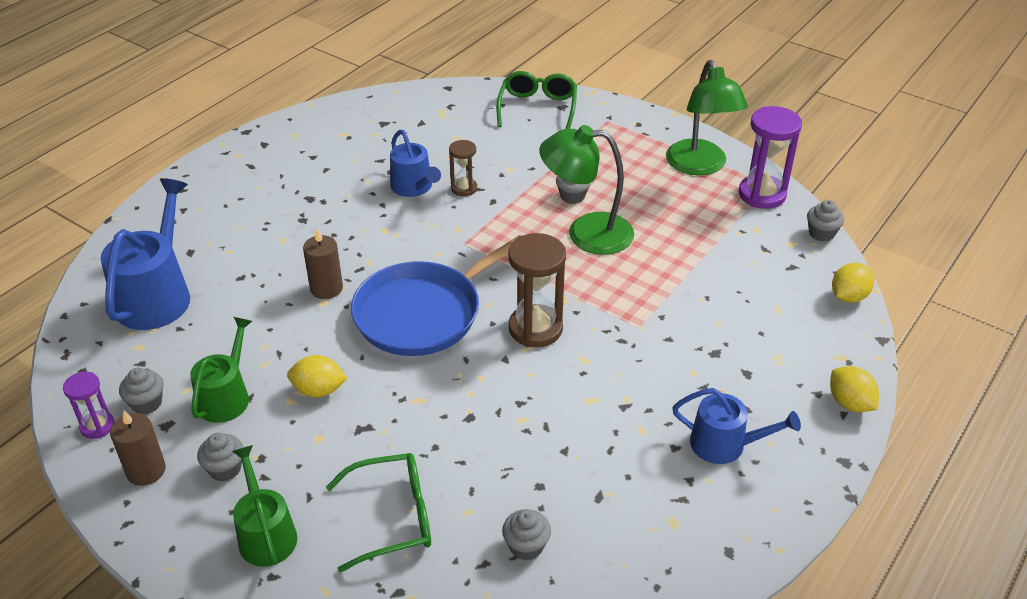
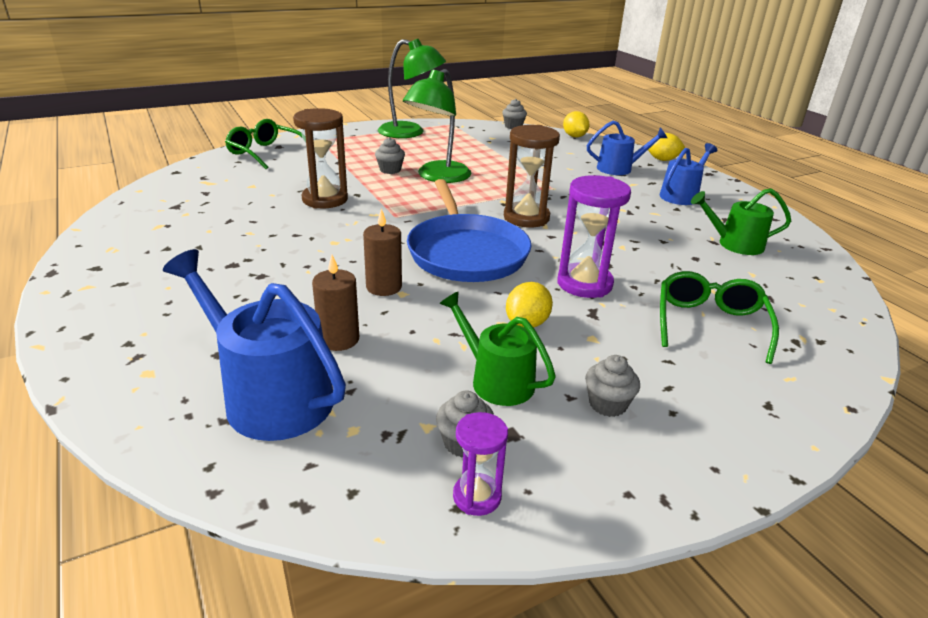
camera: 65 degrees left, 10 degrees down
brown candle [110,410,166,486] -> brown candle moved to [312,255,359,351]
green watering can [232,445,297,567] -> green watering can moved to [691,188,791,255]
blue watering can [390,130,441,197] -> blue watering can moved to [587,121,667,175]
brown hourglass [449,140,477,196] -> brown hourglass [293,108,348,208], size x1.78
grey cupcake [502,509,551,561] -> none
purple hourglass [739,106,802,209] -> purple hourglass moved to [557,175,631,298]

